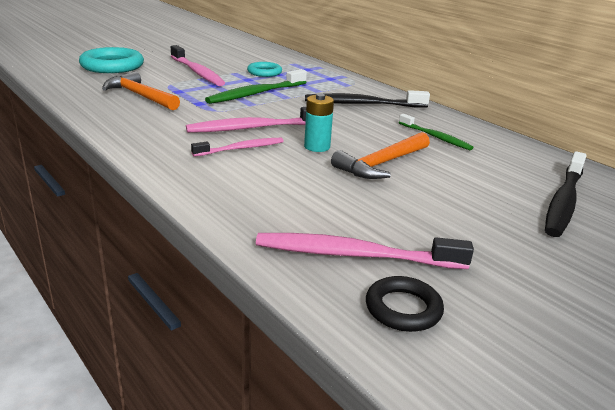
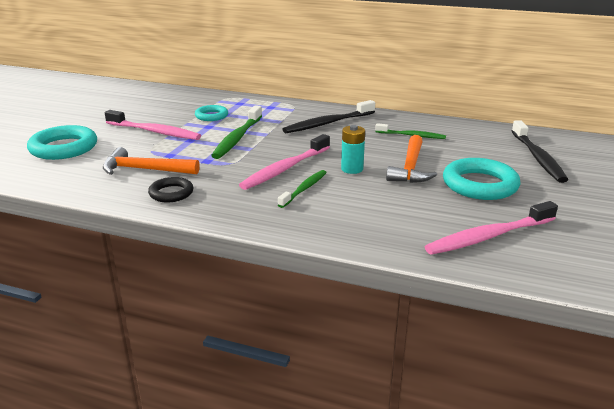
camera: 30 degrees left, 0 degrees up
pink toothbrush [191,138,284,157] -> green toothbrush [278,170,327,208]
black ring [366,276,444,332] -> black ring moved to [148,177,193,203]
none -> turquoise ring [443,158,521,200]

